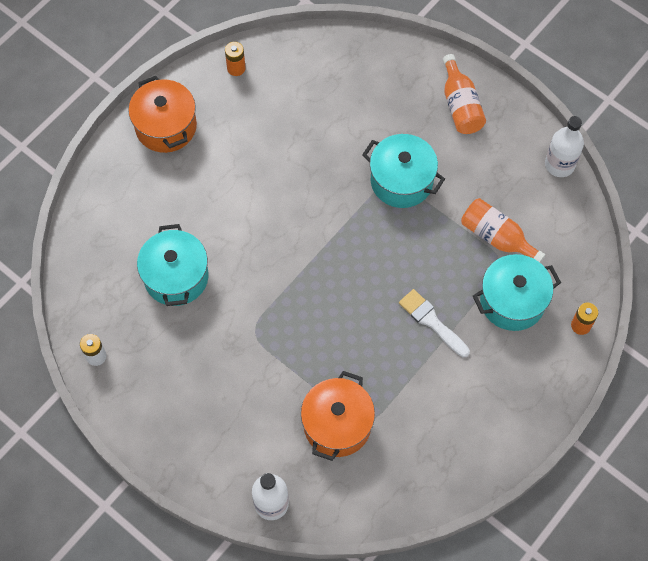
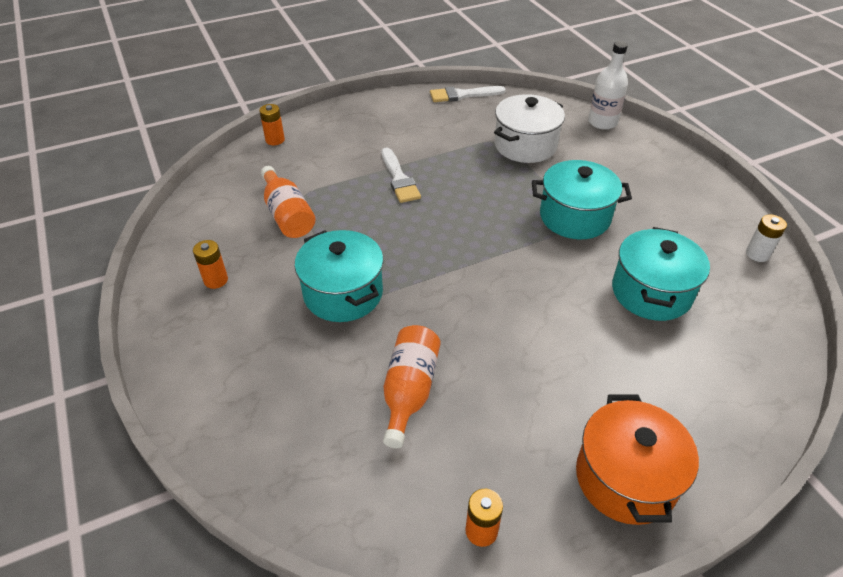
camera: 155 degrees left, 20 degrees down
orange pot [301,371,375,461] -> white pot [494,94,565,163]
orange bottle [443,54,486,134] -> orange bottle moved to [383,325,440,448]
turquoise pot [473,254,561,331] -> turquoise pot moved to [532,160,632,239]
white bottle [545,116,584,177] -> none
none -> orange battery [193,240,228,289]
none -> white brush [430,86,506,102]

